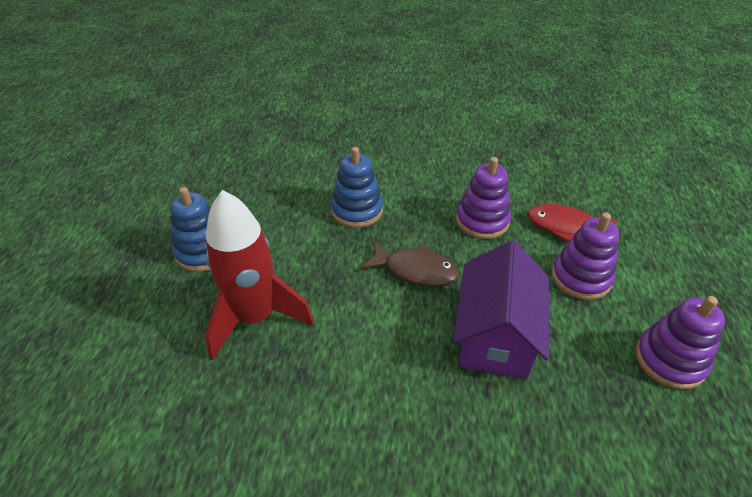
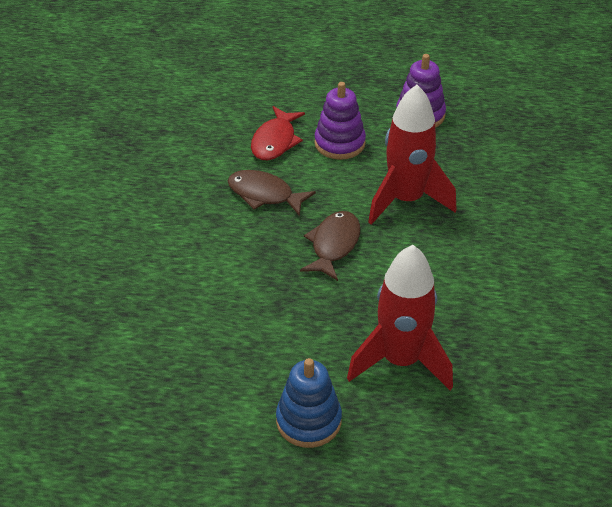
camera: 90 degrees left, 0 degrees up
blue stacking toy [331,147,383,228] -> none
purple house [453,240,549,379] -> red rocket [368,85,457,225]
purple stacking toy [456,157,511,239] -> brown fish [228,170,316,216]

